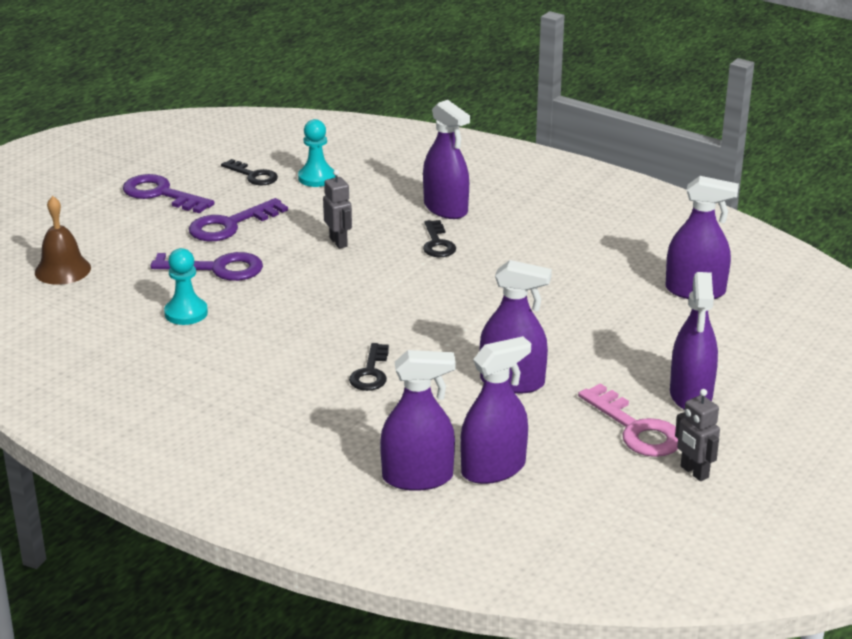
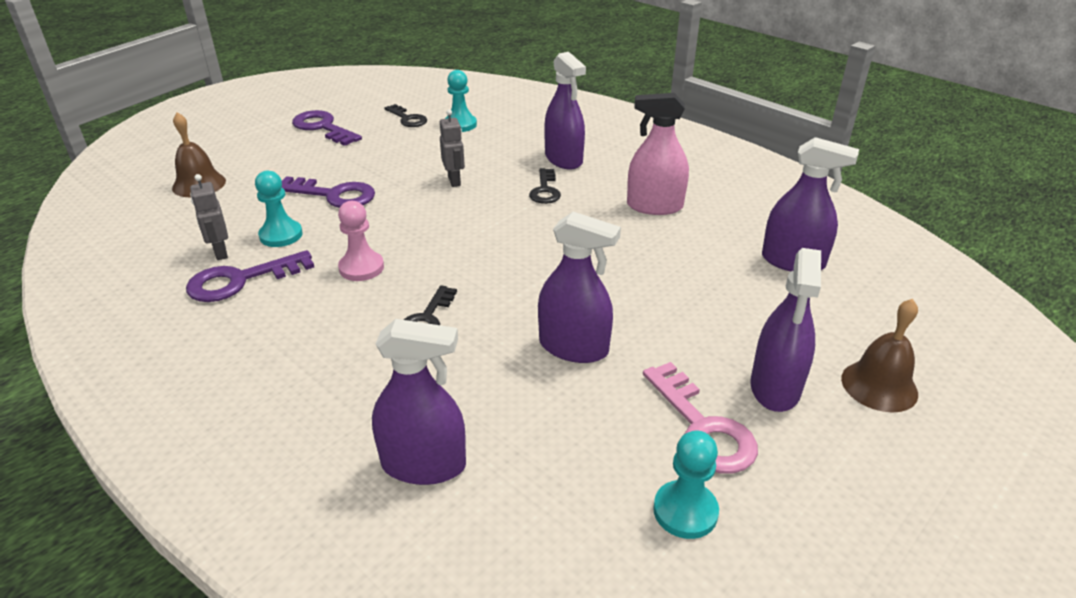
camera: 10 degrees right, 5 degrees up
purple key [189,198,288,241] -> purple key moved to [186,250,314,302]
purple spray bottle [460,336,531,484] -> none
grey robot [675,389,720,481] -> grey robot moved to [190,174,228,260]
none -> pink pawn [338,201,384,281]
none -> pink spray bottle [627,93,689,215]
none -> turquoise pawn [653,431,719,539]
none -> brown bell [841,299,918,412]

